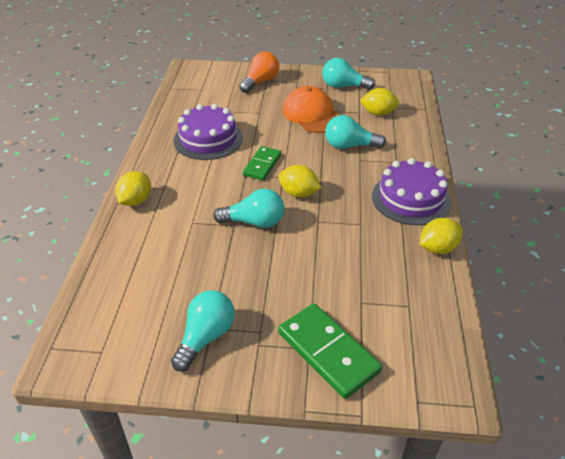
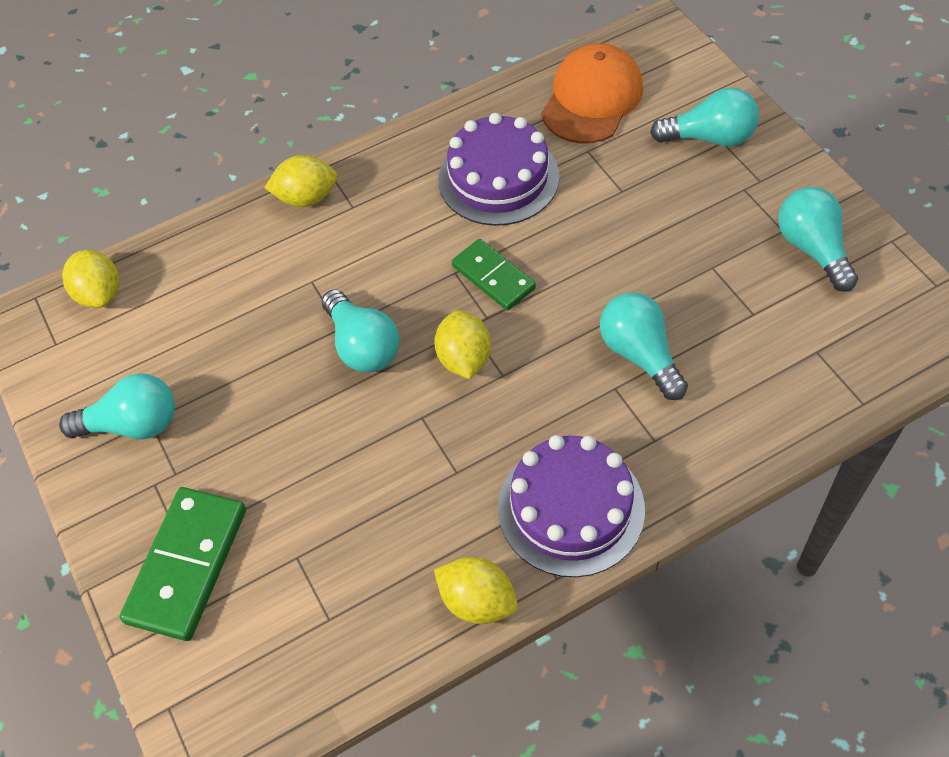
camera: 60 degrees right, 15 degrees up
orange light bulb [239,51,279,93] -> turquoise light bulb [650,87,759,146]
green domino [243,146,281,180] -> green domino turned 60 degrees clockwise [452,239,536,311]
orange cap [283,86,339,133] -> orange cap moved to [541,43,643,143]
yellow lemon [360,88,399,116] -> yellow lemon moved to [62,250,119,308]

